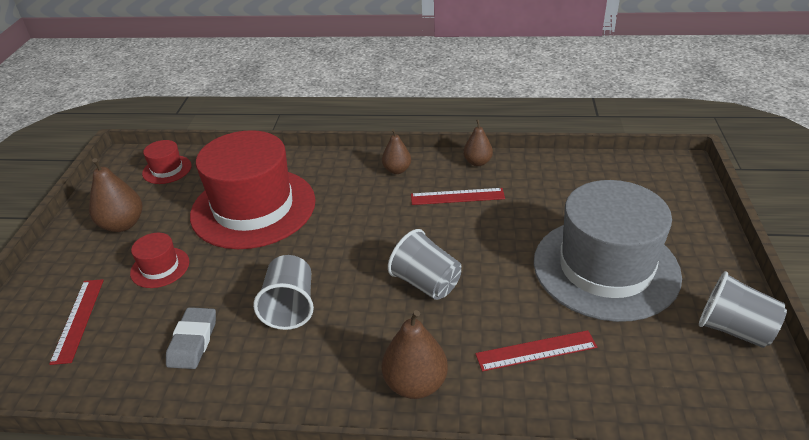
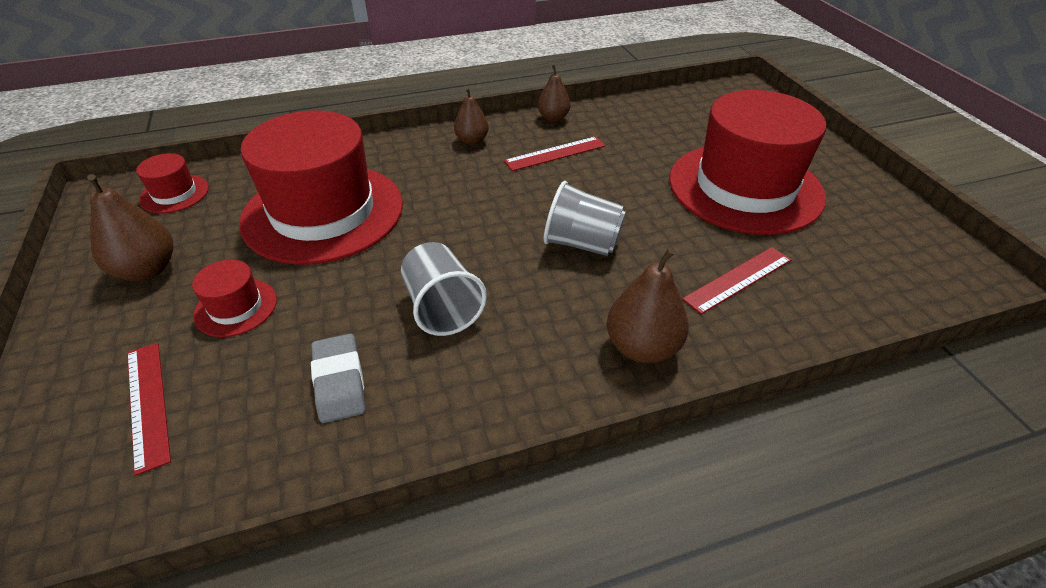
camera: 25 degrees left, 5 degrees up
grey hat [534,180,682,322] -> red hat [669,90,826,235]
grey cup [699,271,787,348] -> none

